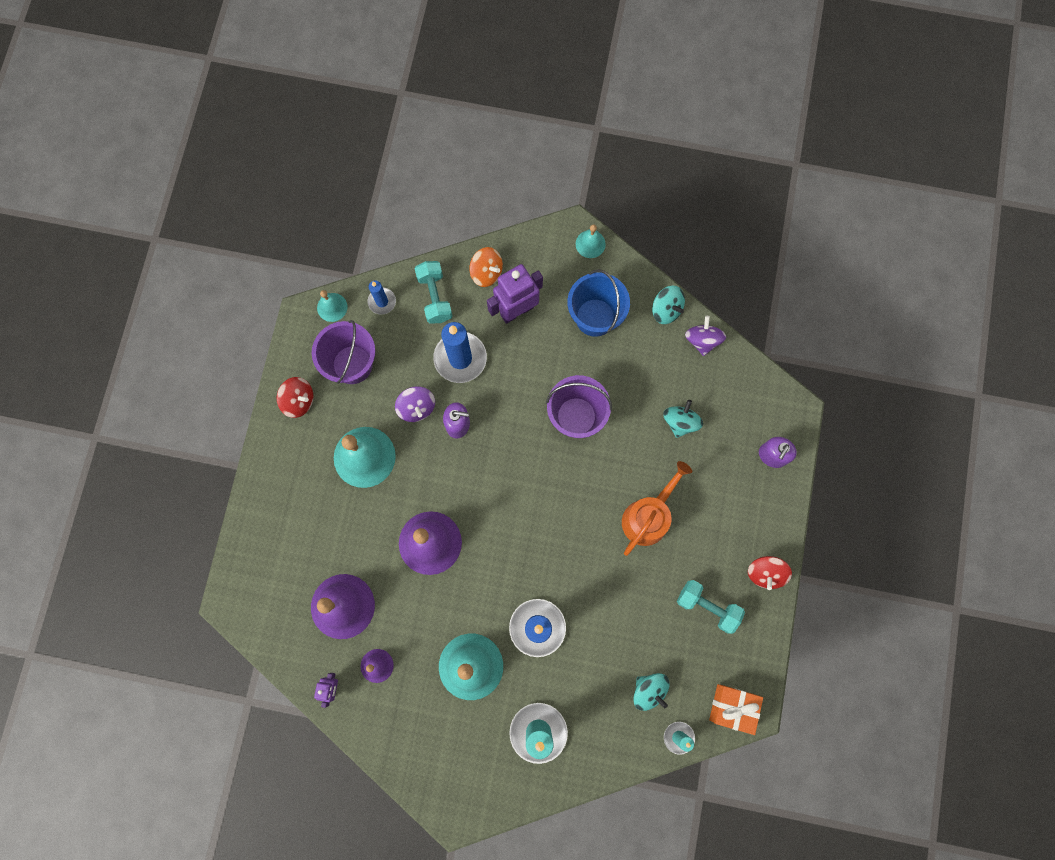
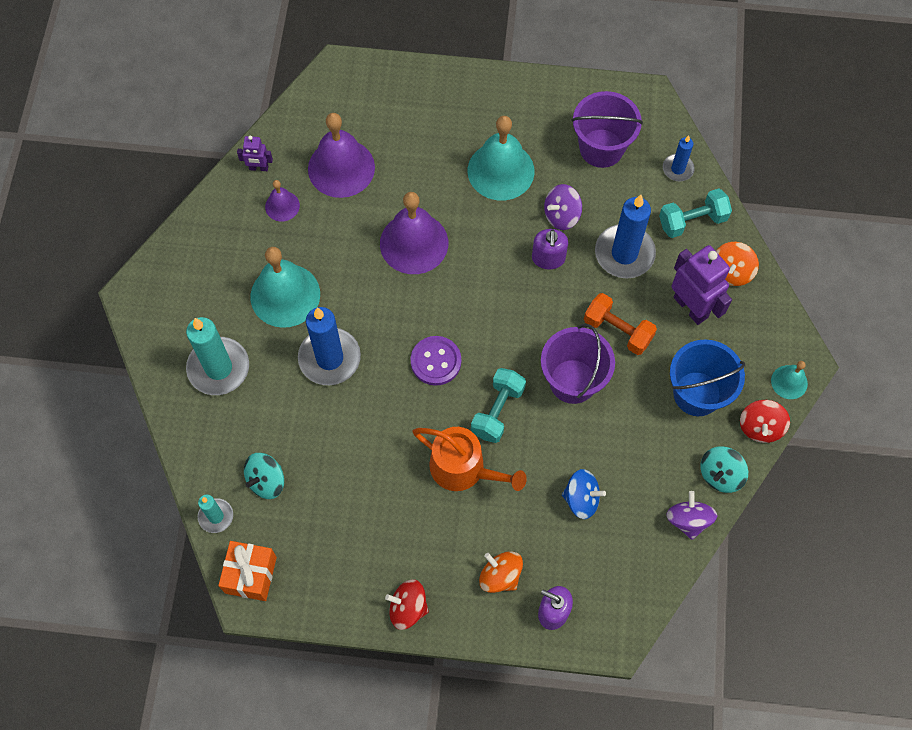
camera: 85 degrees right, 10 degrees down
red spinning top [277,377,313,418] -> red spinning top moved to [740,400,790,443]
turquoise bell [317,290,348,322] -> none
turquoise spinning top [663,400,703,438] -> blue spinning top [562,469,606,519]
turquoise dumbbell [677,580,745,634] -> turquoise dumbbell moved to [471,368,526,443]
purple spinning top [685,316,726,356] -> purple spinning top turned 90 degrees counterclockwise [666,491,717,540]
none -> purple button [410,336,461,386]
none -> orange spinning top [479,551,523,593]
none -> orange dumbbell [584,293,657,355]

